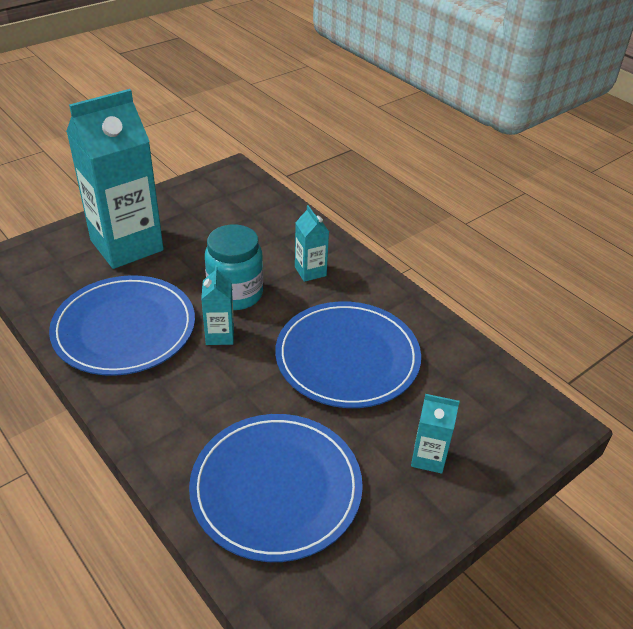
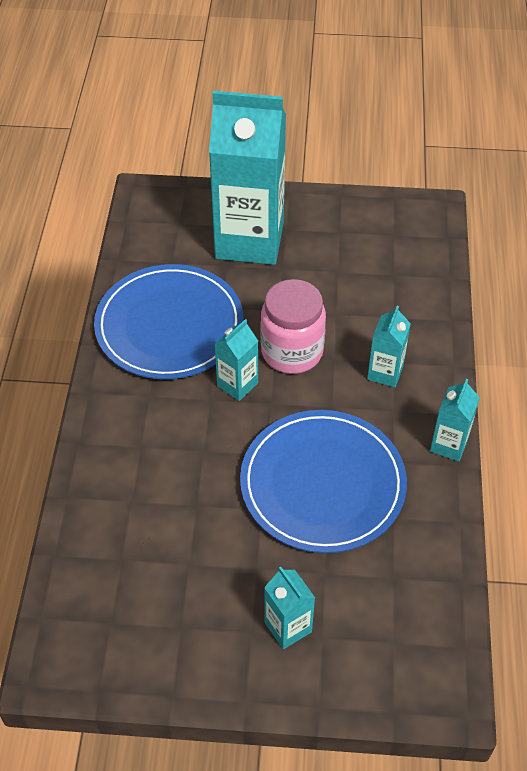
camera: 45 degrees right, 10 degrees up
blue plate [189,414,363,562] -> none
turquoise jar [205,224,263,310] -> pink jar [261,279,326,374]
none -> turquoise carton [430,379,480,462]

